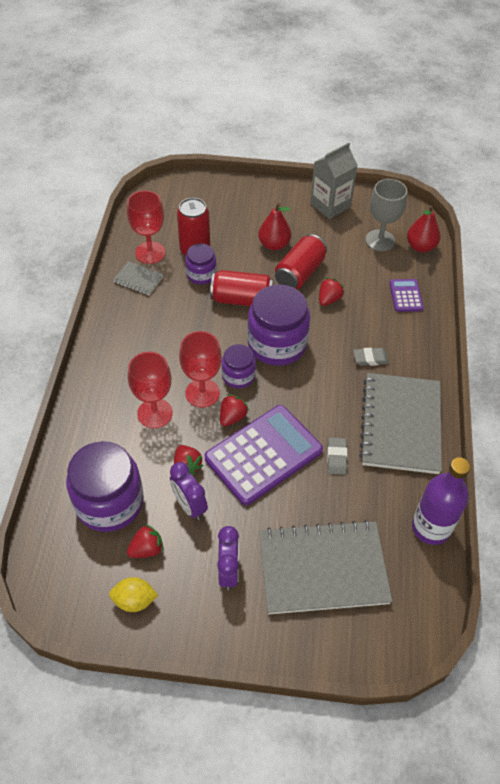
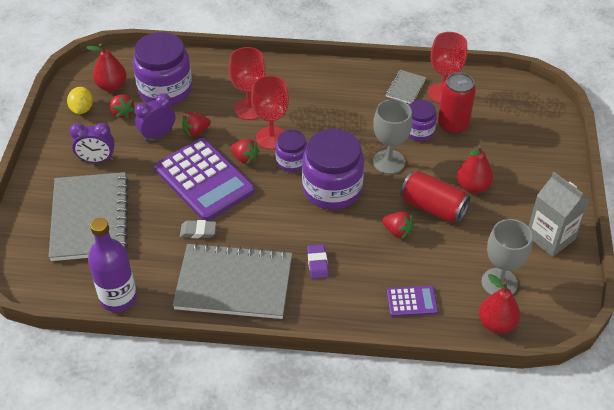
camera: 90 degrees right, 5 degrees down
red can [210,270,273,306] -> grey goblet [373,99,412,174]
grey eraser [353,348,389,366] -> purple eraser [307,244,329,279]
none -> red pear [86,44,127,92]

